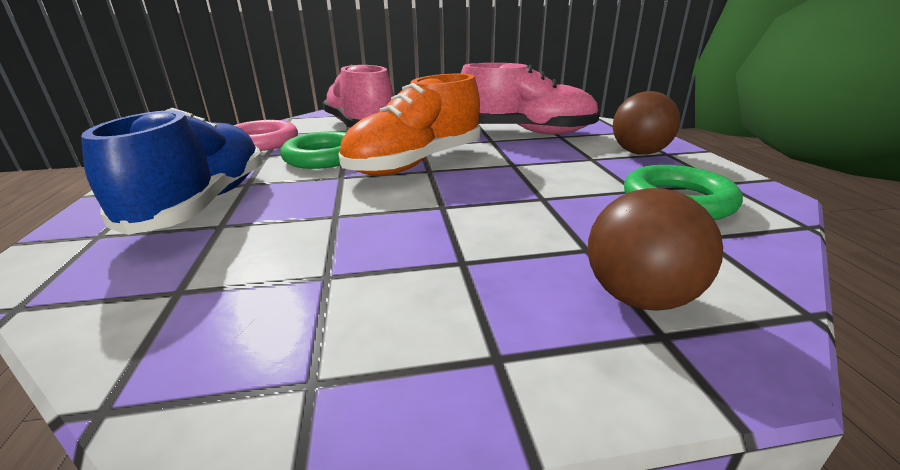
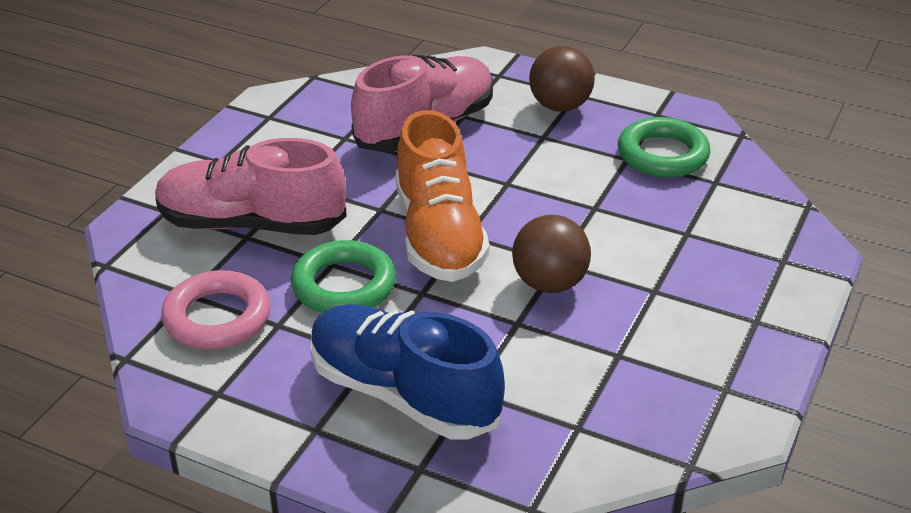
camera: 55 degrees left, 10 degrees up
brown ball [588,188,723,311] -> brown ball moved to [512,215,591,293]

